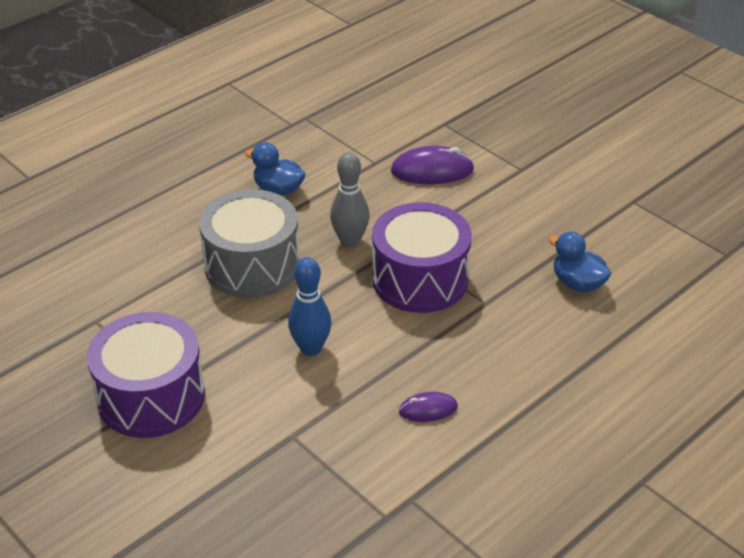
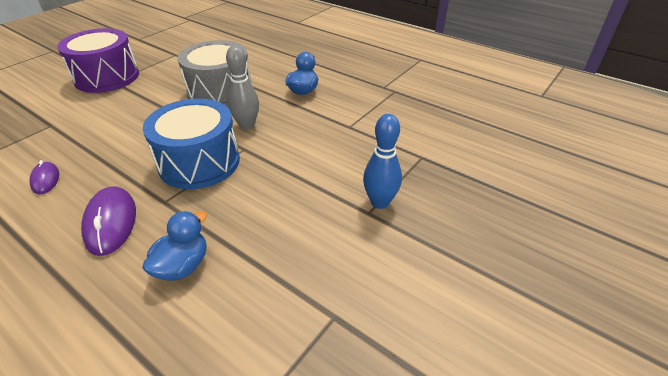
camera: 80 degrees right, 0 degrees up
blue bowling pin [288,257,331,356] -> blue bowling pin moved to [363,114,402,209]
purple drum [372,202,472,313] -> blue drum [143,99,240,189]
purple mouse [391,146,474,184] -> purple mouse moved to [81,186,136,256]

